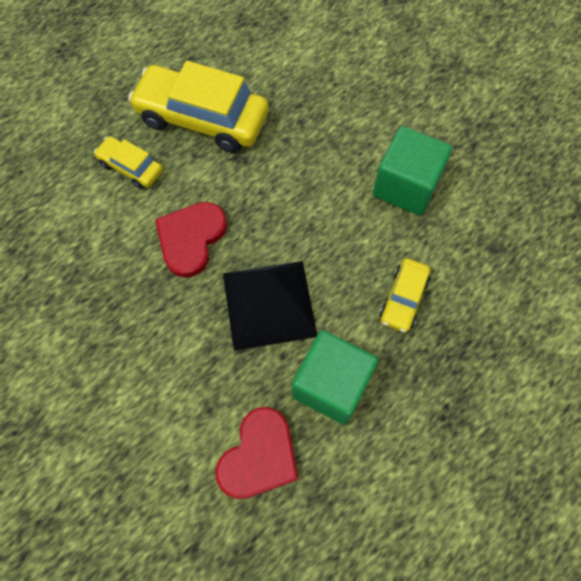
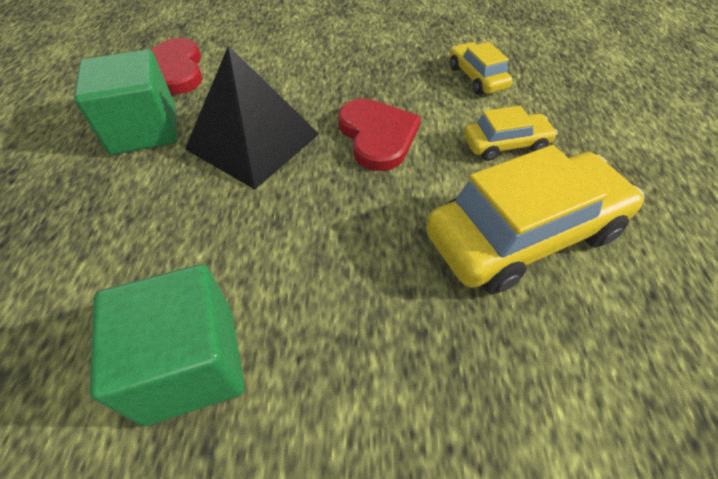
camera: 135 degrees right, 15 degrees down
yellow car [380,258,431,332] -> yellow car moved to [450,42,513,94]

